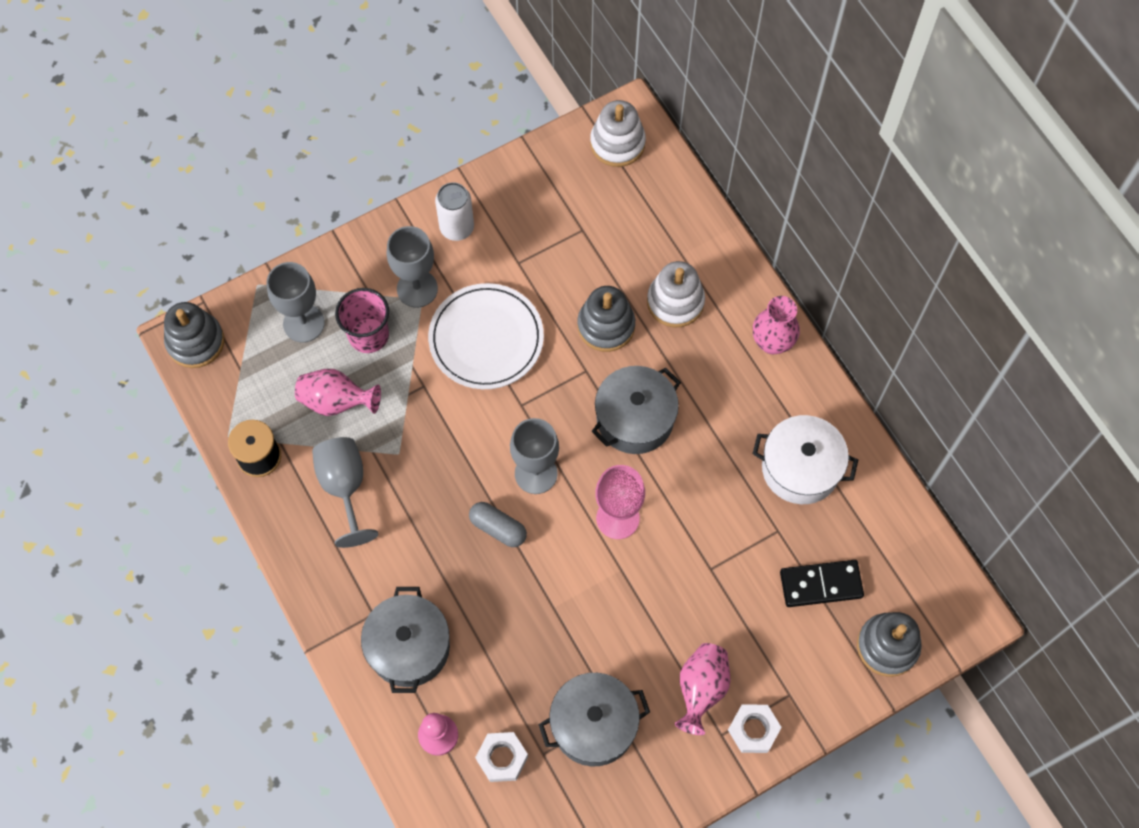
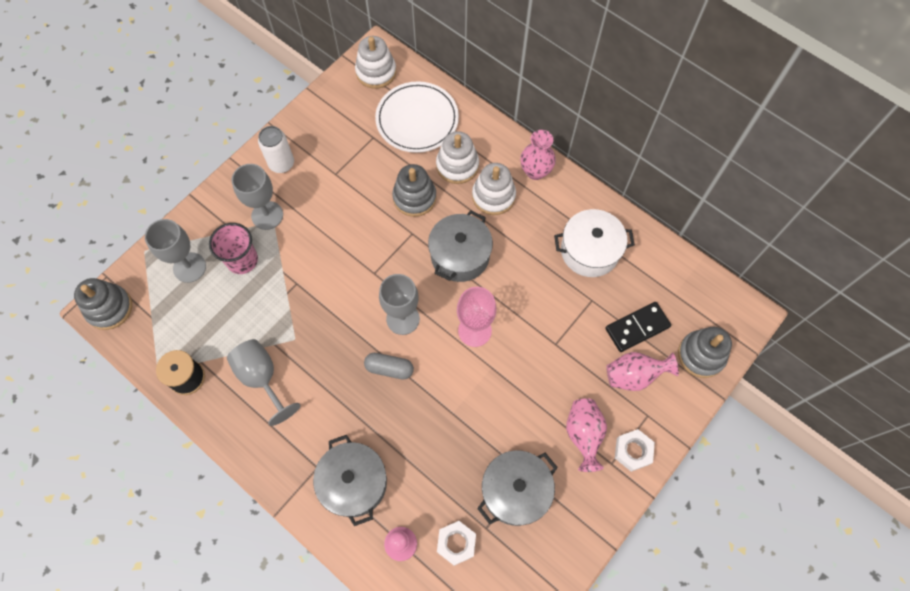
camera: 20 degrees left, 0 degrees up
pink vase [295,369,381,416] -> pink vase moved to [606,352,679,391]
white plate [428,283,544,389] -> white plate moved to [375,81,459,153]
none -> white stacking toy [472,163,516,215]

